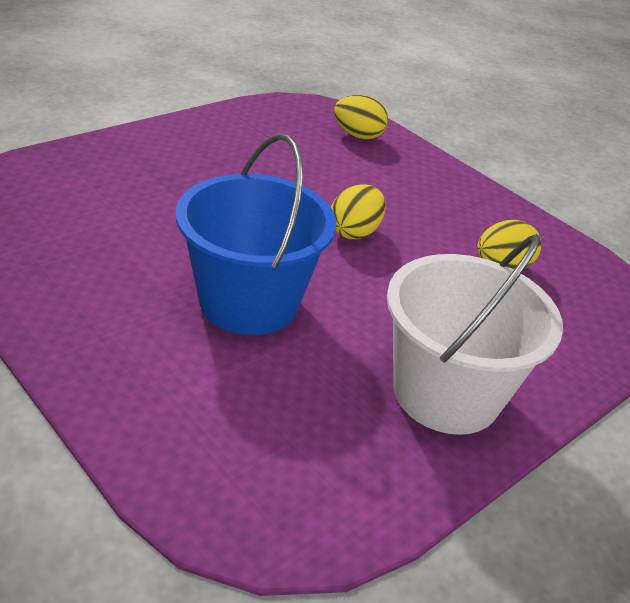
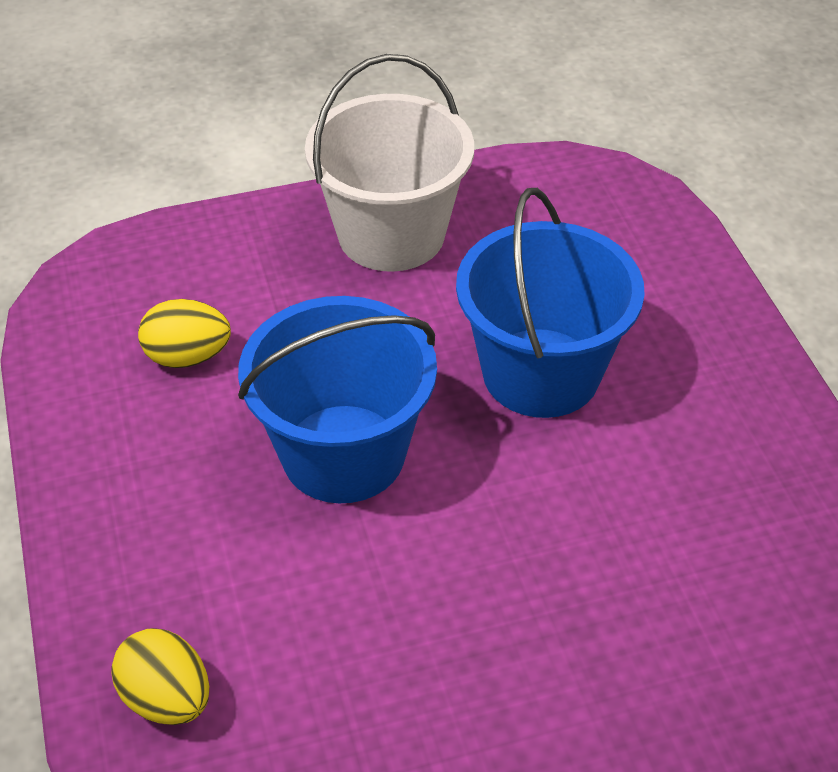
camera: 150 degrees left, 10 degrees up
yellow egg [331,184,386,239] -> blue bucket [238,296,437,503]

